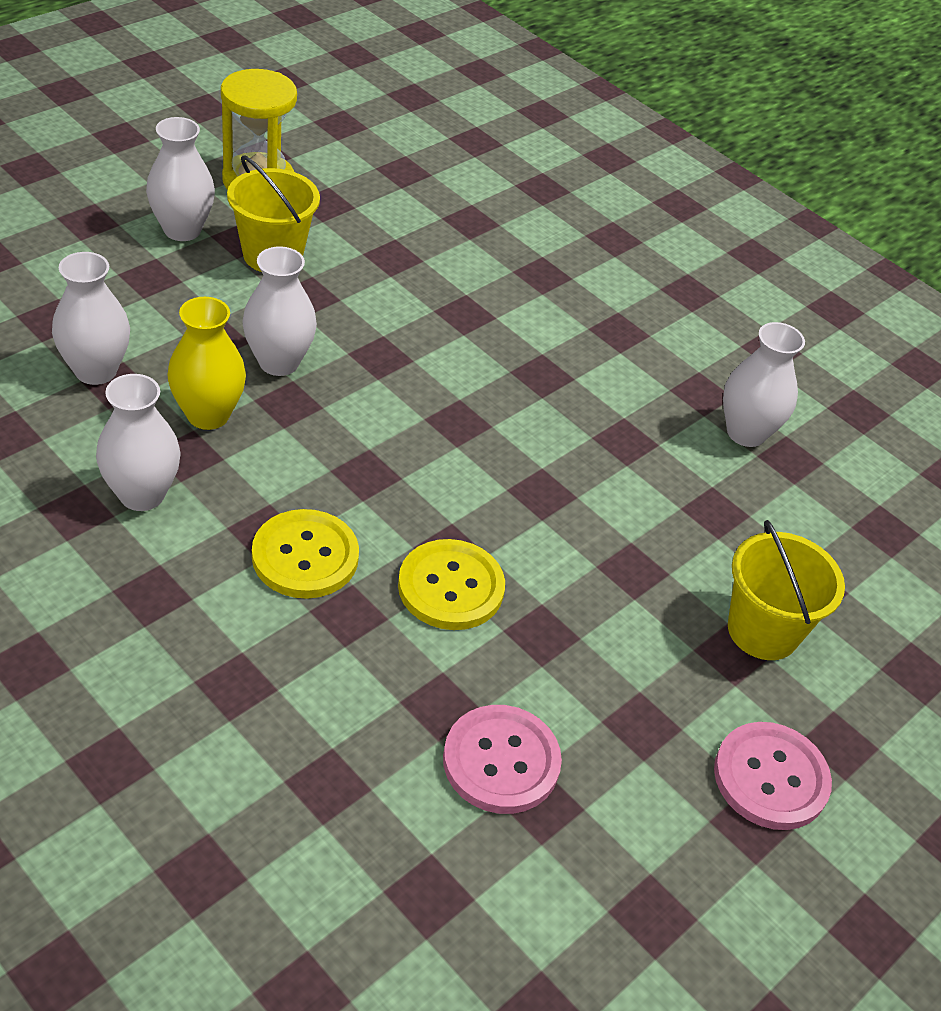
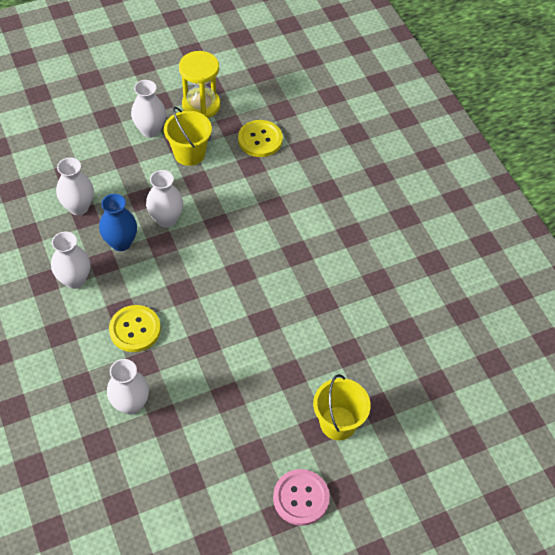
camera: 25 degrees right, 10 degrees up
yellow vase [167,297,246,430] -> blue vase [99,194,137,251]
yellow button [398,539,505,630] -> yellow button moved to [238,120,283,157]
pink button [443,705,562,814] -> none
white vase [723,322,805,447] -> white vase moved to [107,359,149,415]

